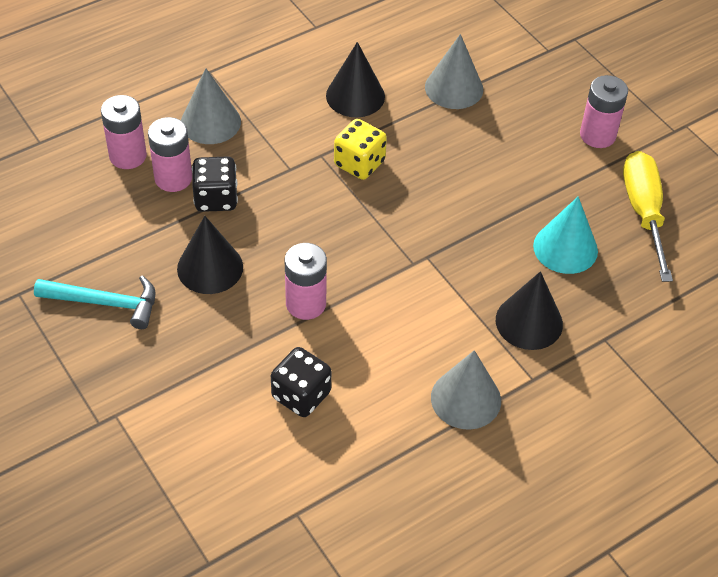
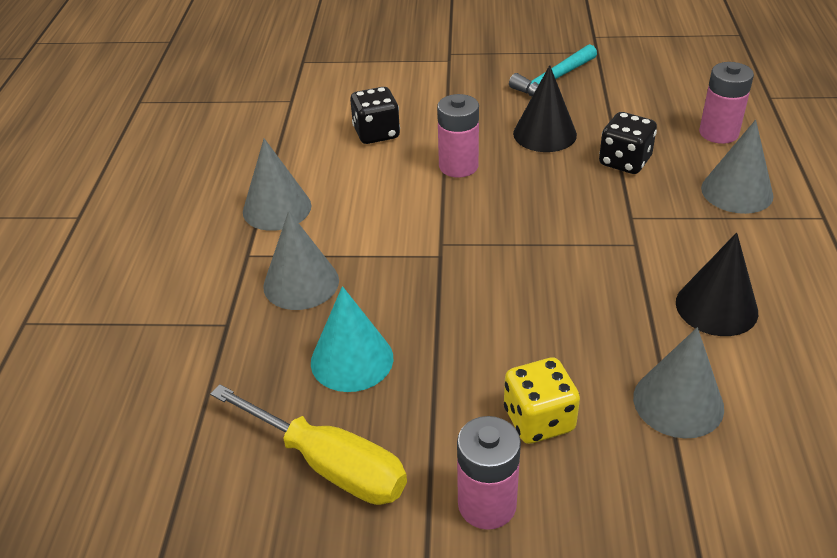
camera: 130 degrees right, 10 degrees down
pink battery [148,117,192,192] -> none
yellow dice [334,119,387,180] -> yellow dice moved to [504,357,580,444]
black cone [496,271,563,350] -> grey cone [263,211,339,310]

